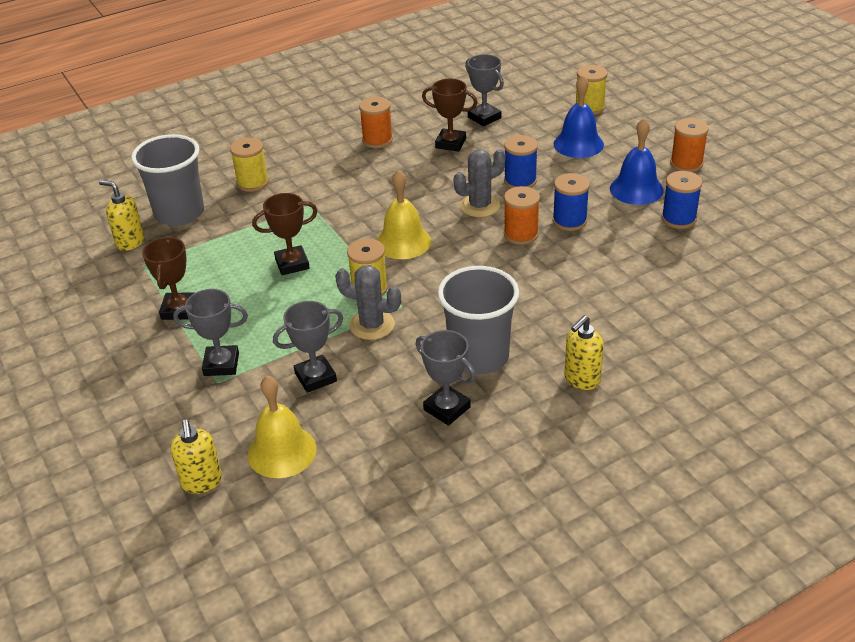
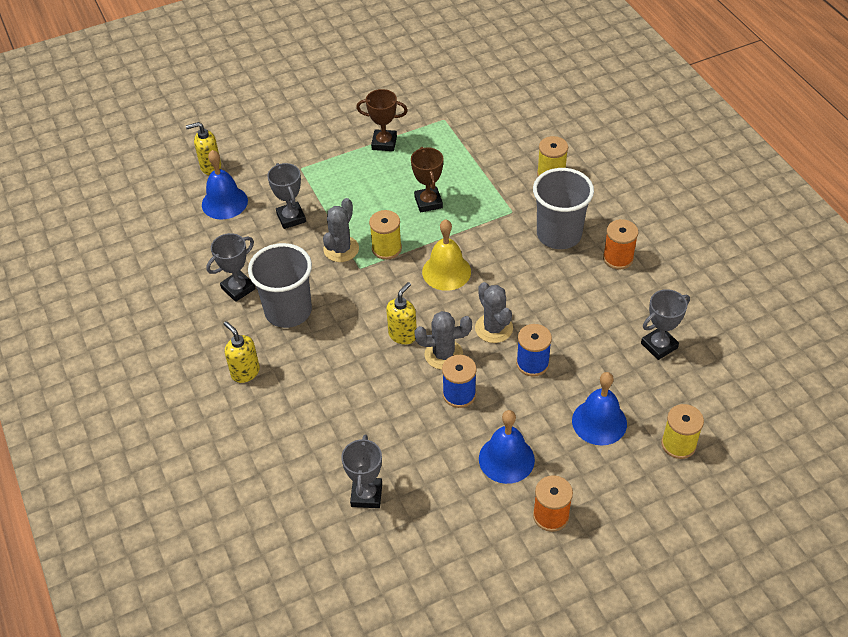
camera: 95 degrees right, 10 degrees up
yellow soap dispenser [99,180,144,251] -> yellow soap dispenser moved to [386,282,417,345]
grey cup [131,134,204,226] -> grey cup moved to [533,168,594,249]
grey trophy [173,289,248,376] -> grey trophy moved to [341,435,382,508]
yellow bell [248,375,317,478] -> blue bell [202,150,248,219]
brown trophy [422,78,477,151] -> none
orange spool [504,186,540,245] -> grey cactus [414,311,472,370]
blue spool [662,171,702,229] -> none

